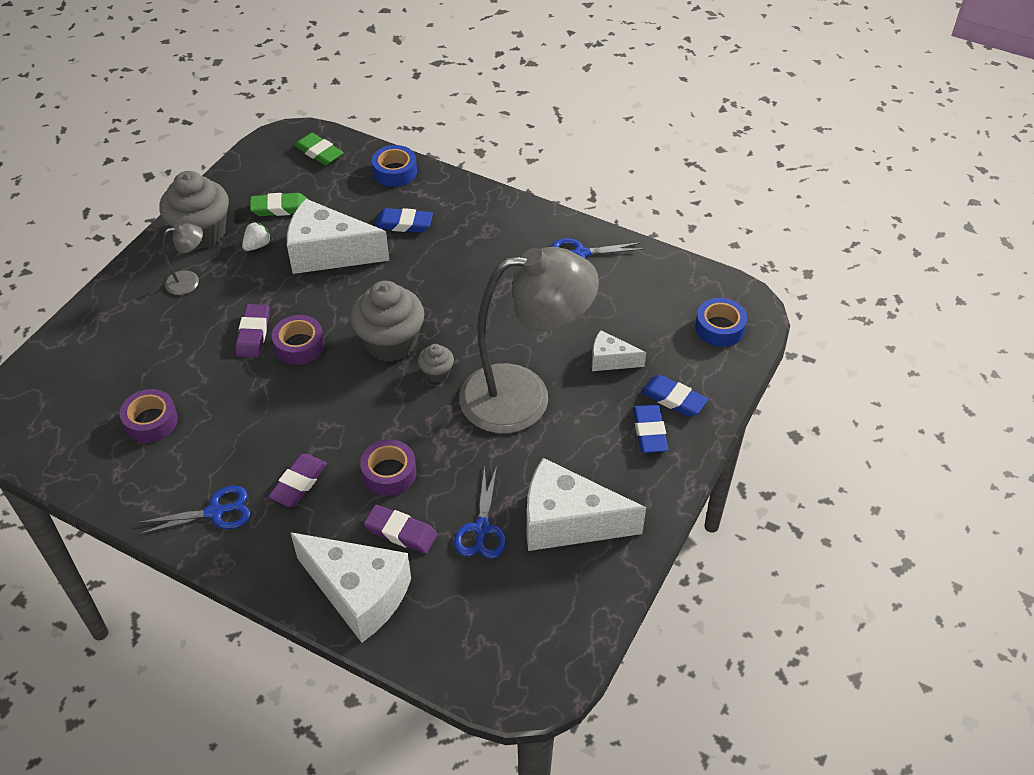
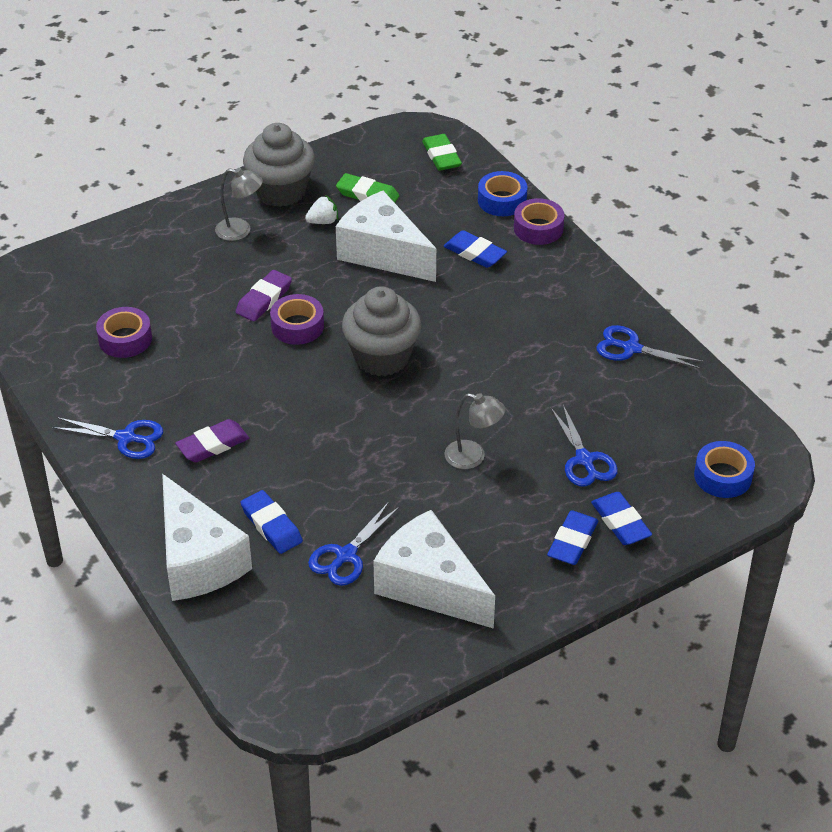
camera: 30 degrees right, 5 degrees down
purple tape [360,439,416,496] -> purple tape moved to [514,198,564,245]
purple eraser [364,505,437,554] -> blue eraser [241,490,303,554]
grey cupcake [418,344,454,383] -> none
grey lamp [459,247,599,434] -> grey lamp [445,393,505,469], size x0.41
white cheese [592,330,646,371] -> blue scissors [551,405,618,487]

